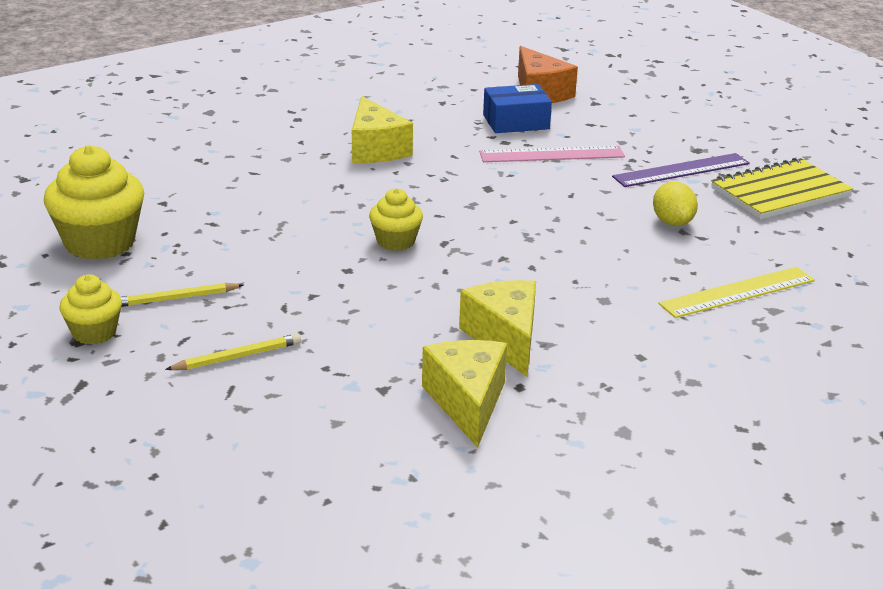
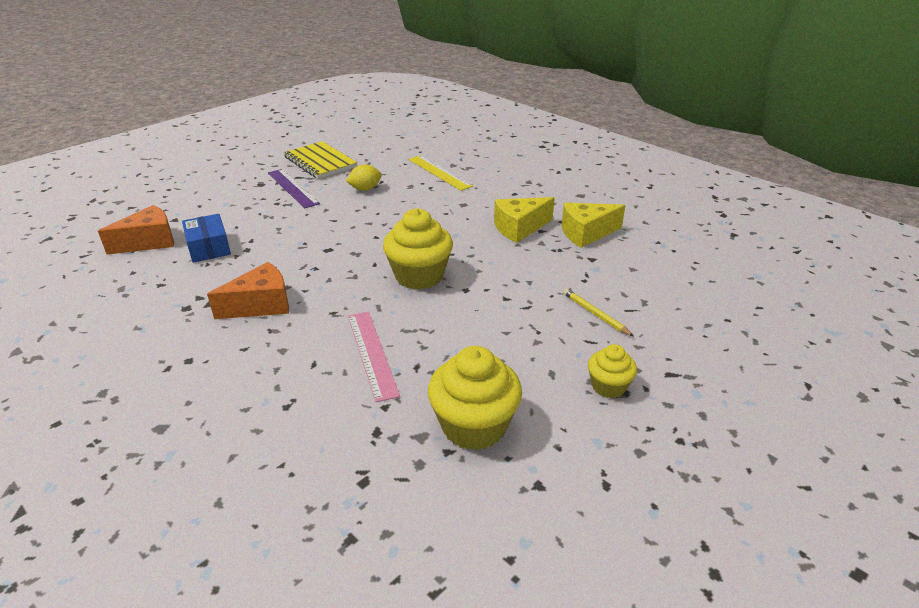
camera: 100 degrees left, 5 degrees up
yellow pencil [120,283,243,307] -> none
yellow cheese [352,96,413,163] -> orange cheese [207,262,289,319]
yellow cupcake [369,188,423,251] -> yellow cupcake [383,208,453,290], size x1.78
pink ruler [479,146,625,162] -> pink ruler moved to [348,312,400,402]

